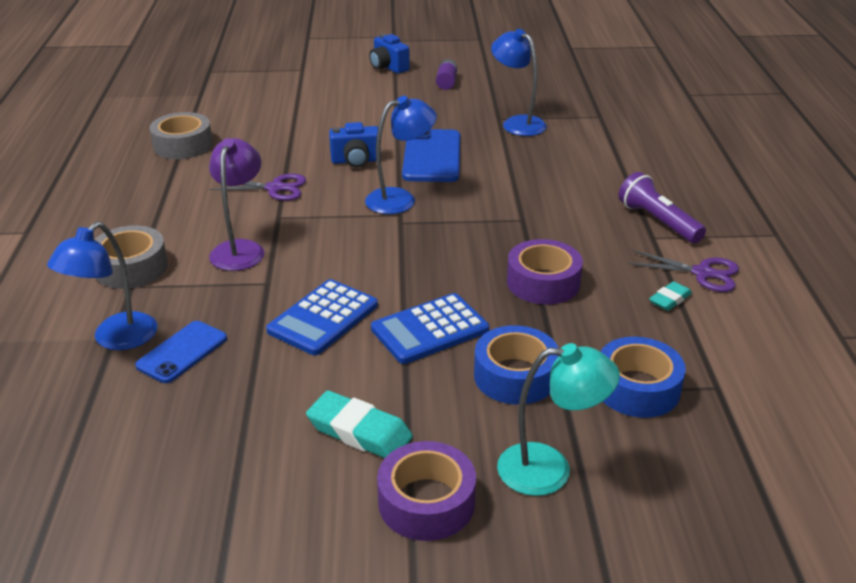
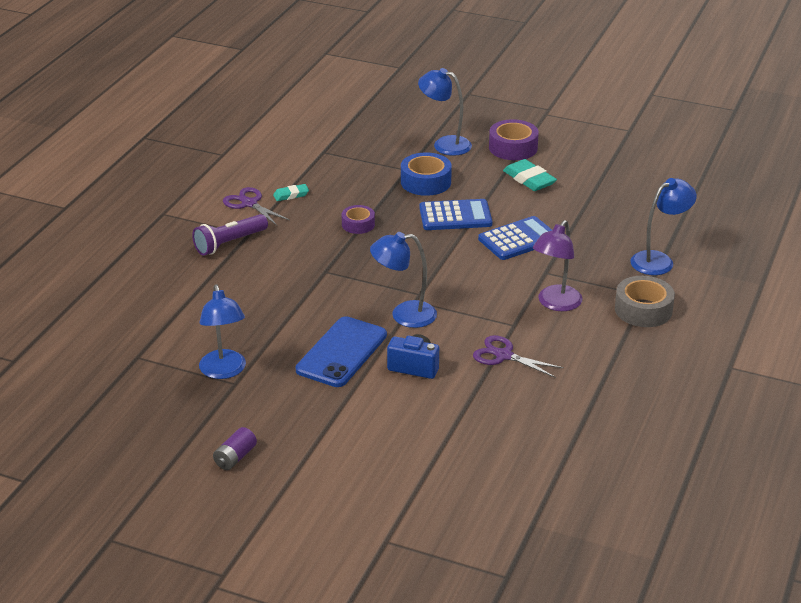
camera: 155 degrees left, 0 degrees up
blue phone [135,321,227,383] -> none
grey tape [150,112,213,159] -> none
blue camera [369,34,410,74] -> none
turquoise lamp [497,343,620,496] -> blue lamp [418,68,472,156]
purple tape [507,239,583,305] -> purple tape [342,205,375,234], size x0.63
blue tape [600,337,686,418] -> none
purple flashlight [619,172,706,243] -> purple flashlight turned 60 degrees clockwise [192,214,268,256]

